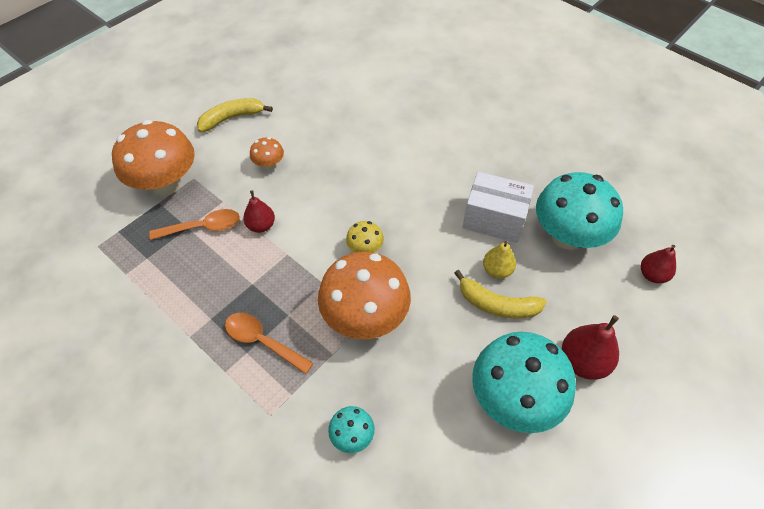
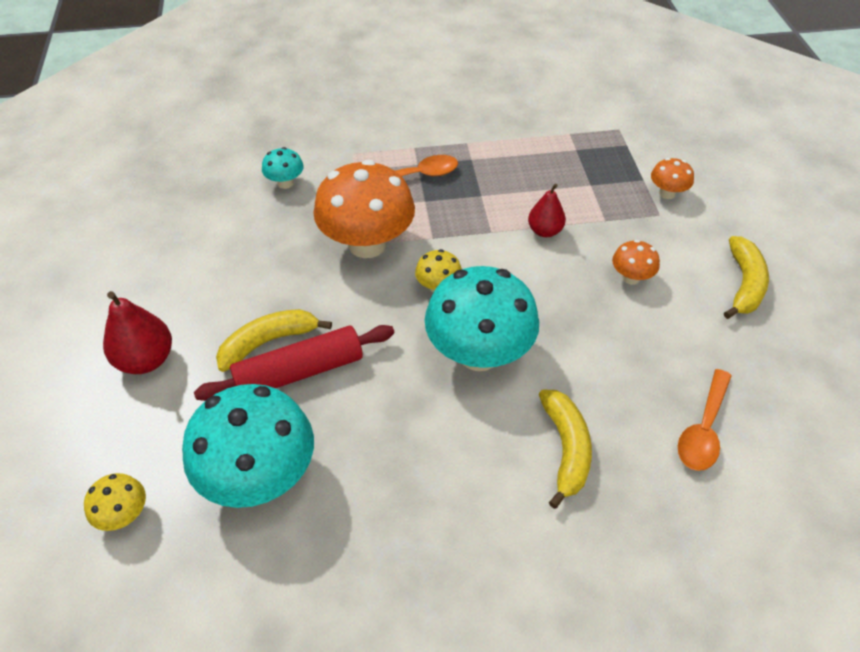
camera: 130 degrees right, 5 degrees down
orange mushroom [112,120,195,196] -> orange mushroom [651,158,694,199], size x0.46
orange spoon [149,209,240,240] -> orange spoon moved to [678,369,732,471]
white box [462,172,534,243] -> none
turquoise mushroom [472,332,576,433] -> turquoise mushroom moved to [425,266,539,371]
yellow pear [483,241,516,279] -> red rolling pin [194,325,394,401]
red pear [641,245,676,283] -> yellow mushroom [84,473,146,531]
none -> yellow banana [539,389,592,509]

